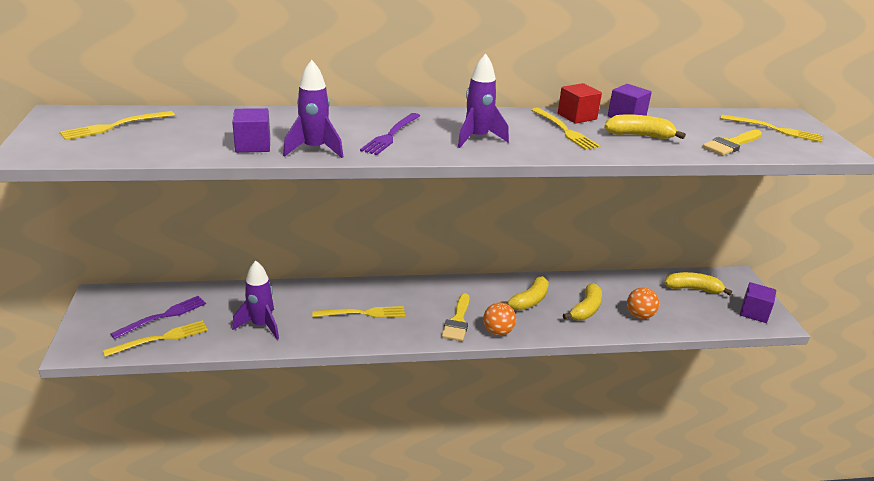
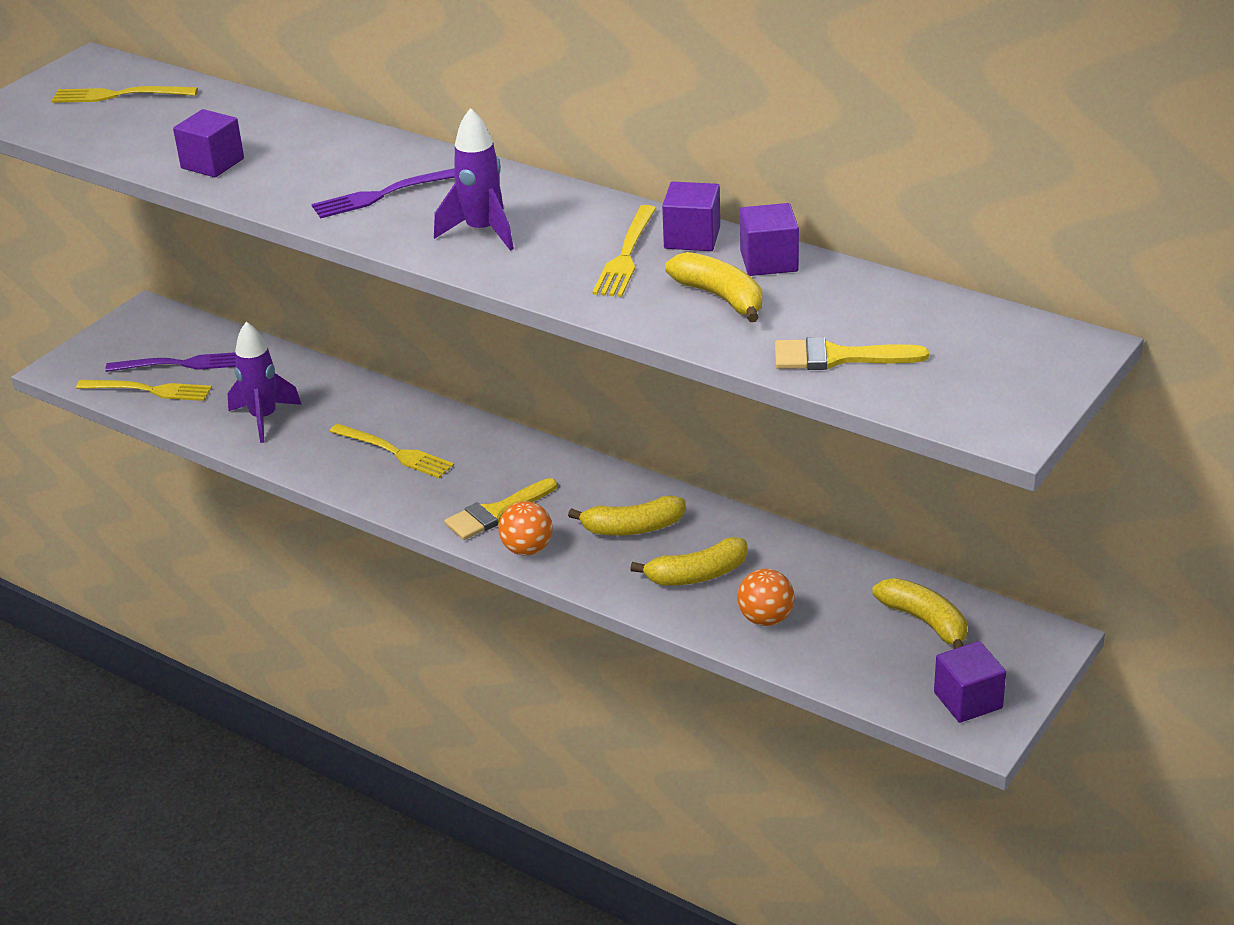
camera: 45 degrees right, 5 degrees up
purple rocket [283,60,343,158] -> none
red cube [558,83,602,124] -> purple cube [662,181,720,251]
yellow fork [720,115,823,143] -> none

